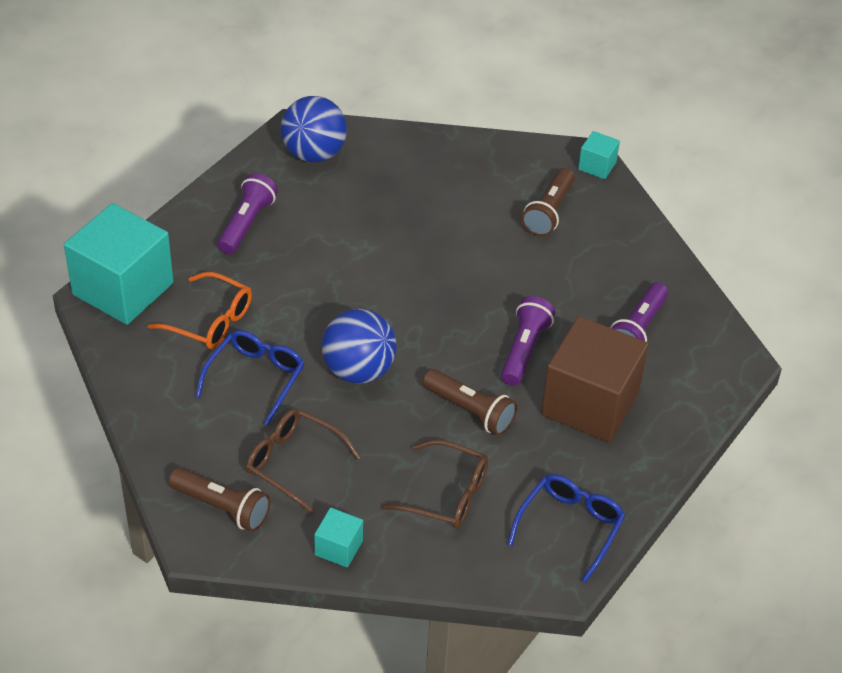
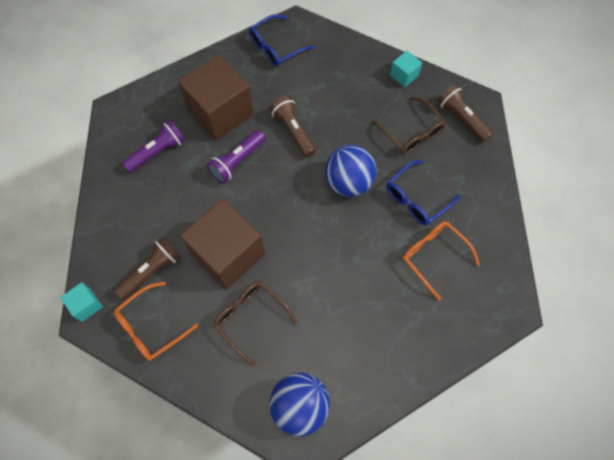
camera: 155 degrees left, 20 degrees up
turquoise cube [64,203,174,325] -> none
purple flashlight [218,173,278,254] -> none
brown glasses [381,440,488,529] -> brown glasses moved to [213,281,298,366]
none -> orange glasses [114,282,198,361]
none -> brown cube [180,199,265,290]

